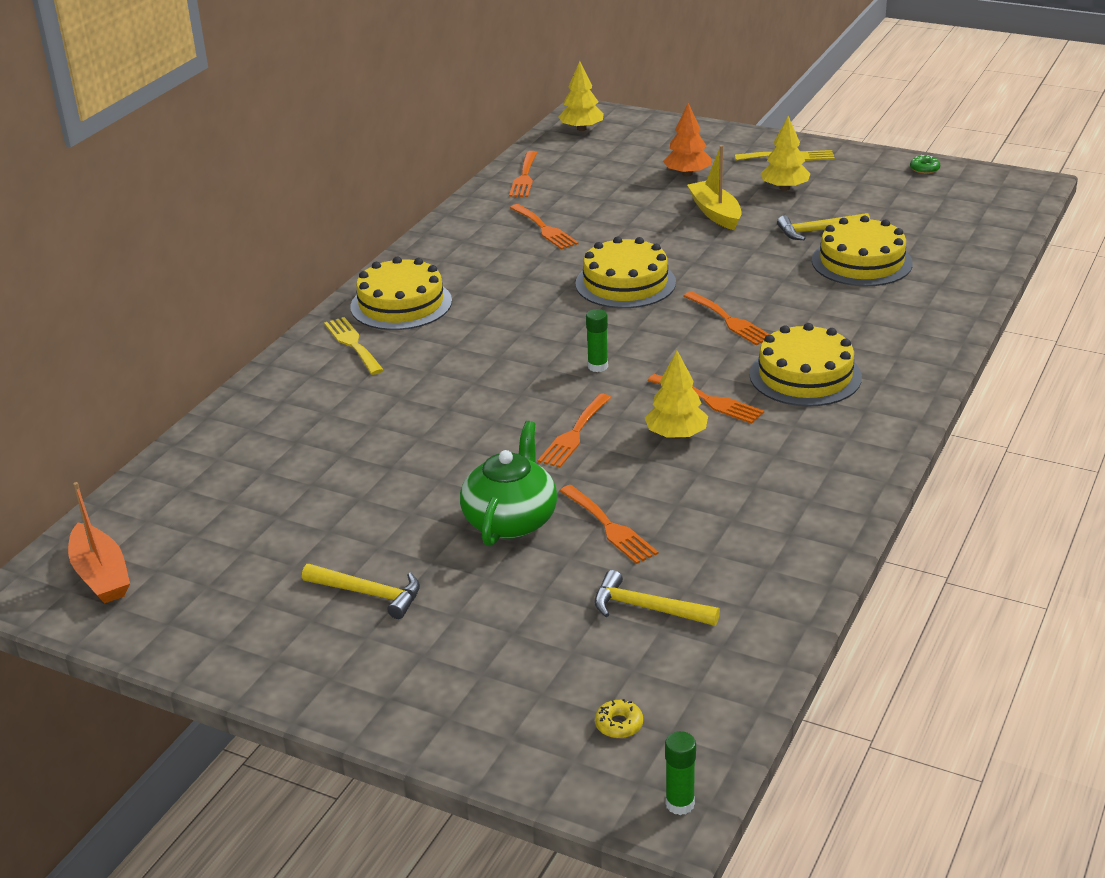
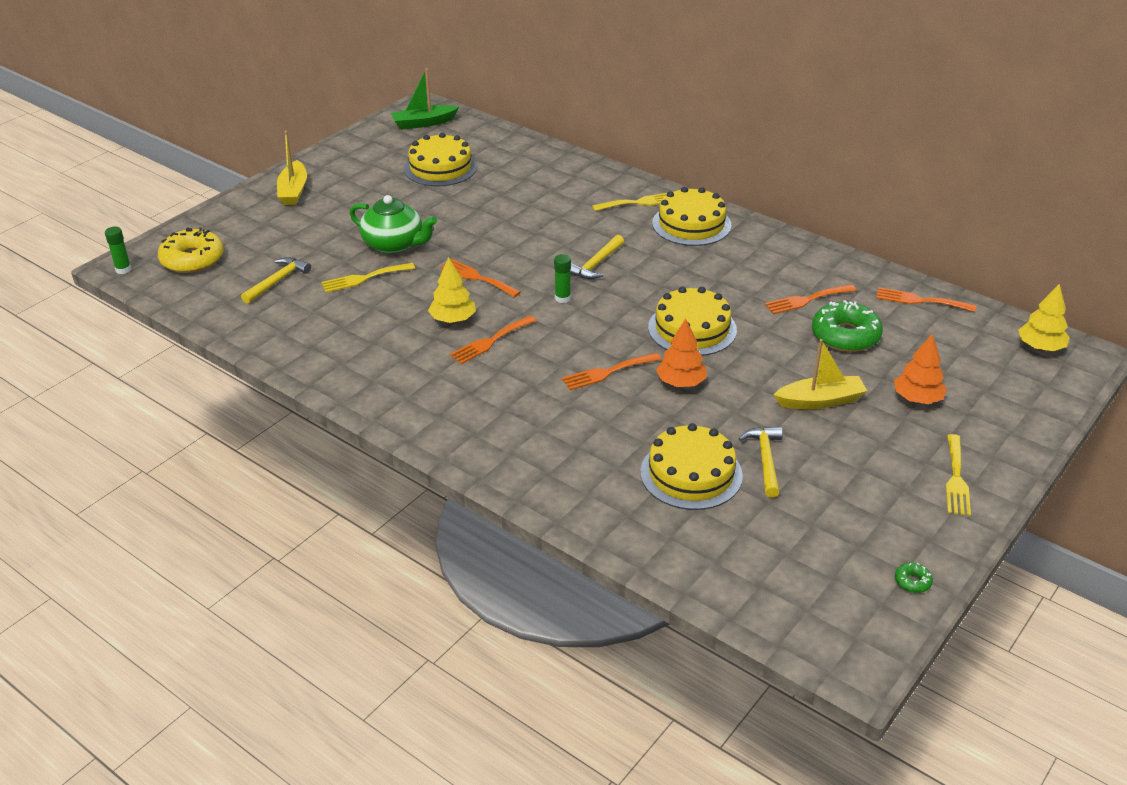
camera: 100 degrees right, 5 degrees up
orange boat [68,482,130,604] -> green boat [391,69,459,130]
yellow hammer [302,564,420,619] -> yellow hammer moved to [570,235,624,279]
orange fork [560,485,658,564] -> yellow fork [321,263,415,293]
yellow donut [595,699,643,738] -> yellow donut [158,227,224,273], size x2.35
yellow cake [749,323,862,406] -> yellow cake moved to [404,133,477,186]
yellow tree [760,116,810,191] -> none
none -> yellow boat [277,131,307,205]
none -> orange tree [656,318,707,387]
none -> green donut [812,300,883,352]

